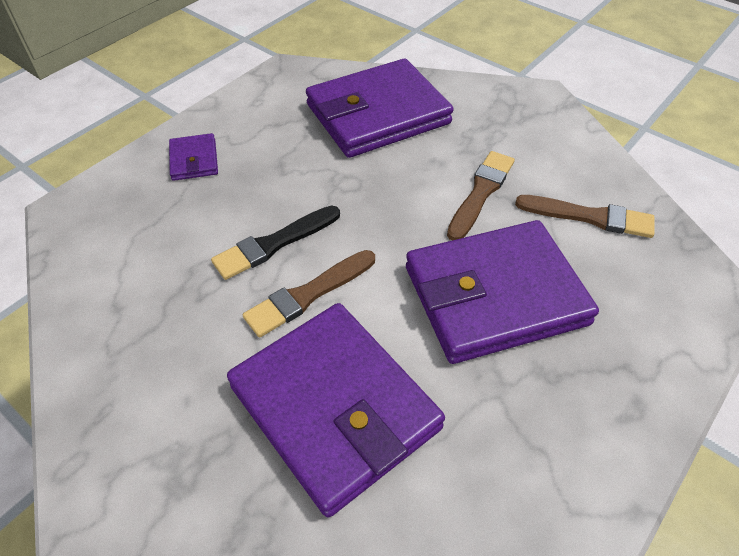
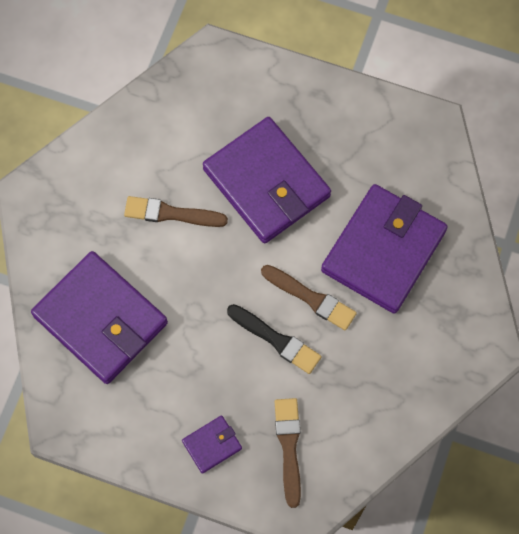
camera: 110 degrees left, 20 degrees up
brown brush [515,195,654,238] -> brown brush moved to [275,398,301,508]

